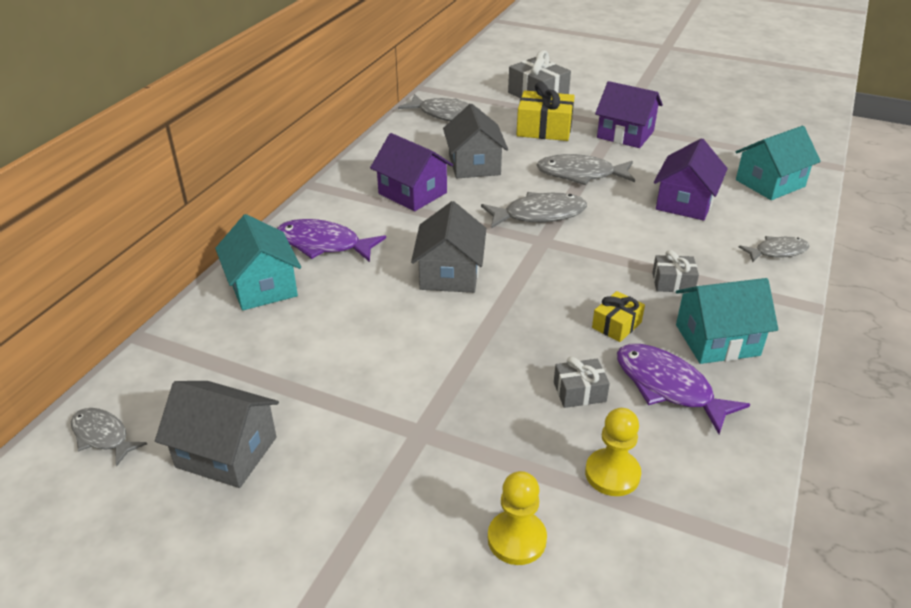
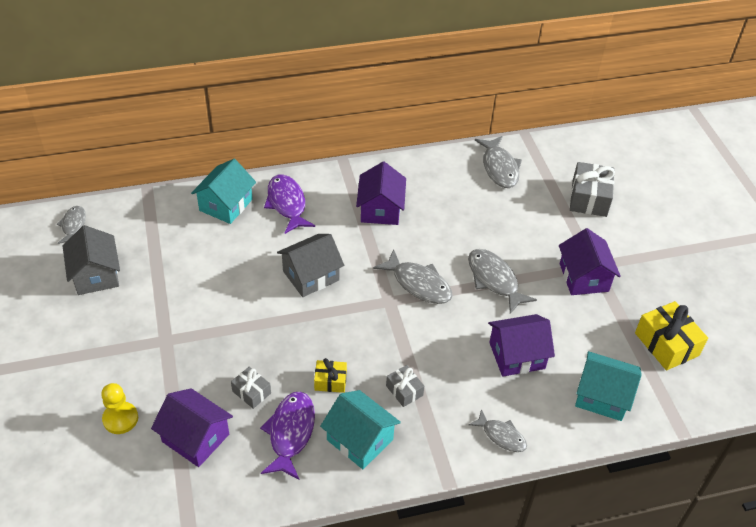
camera: 50 degrees right, 10 degrees up
grey house [443,104,508,178] -> none
yellow gift [517,82,575,141] -> yellow gift moved to [635,301,708,370]
yellow pawn [585,408,641,496] -> purple house [151,388,233,467]

